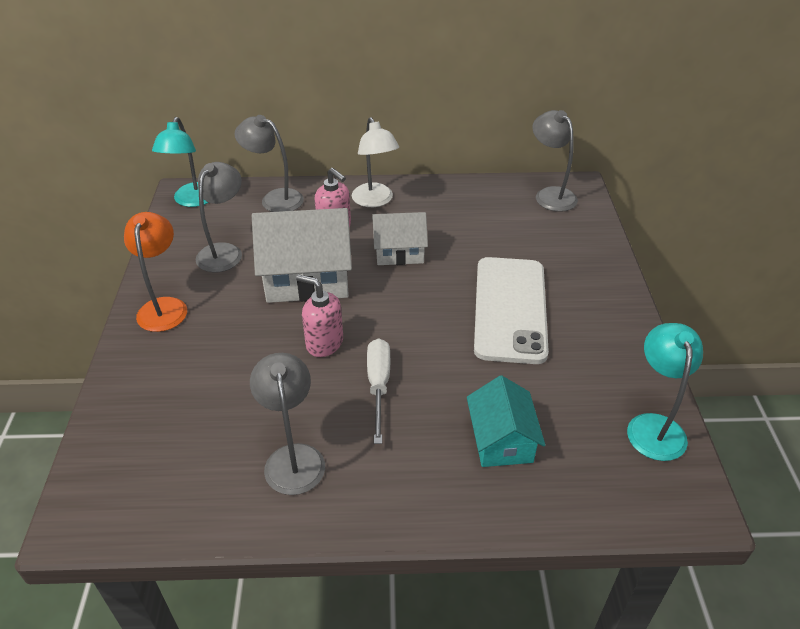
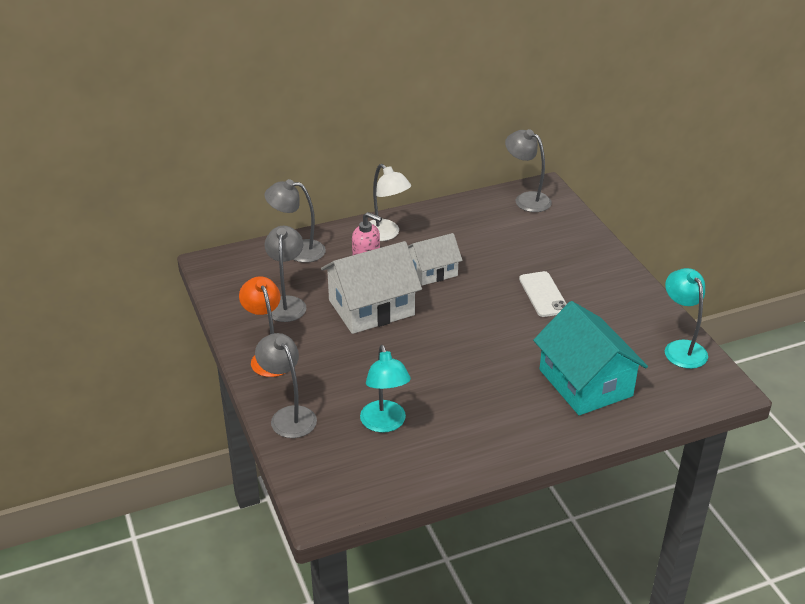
camera: 20 degrees left, 5 degrees down
turquoise lamp [152,117,209,207] -> turquoise lamp moved to [360,345,411,433]
grey lamp [250,353,325,495] -> grey lamp moved to [255,333,317,438]
pink soap dispenser [296,275,343,357] -> none
white screwdriver [367,338,390,444] -> none
turquoise house [467,375,545,467] -> turquoise house [533,301,648,415], size x1.66
white phone [474,257,549,364] -> white phone [519,271,567,317], size x0.57

